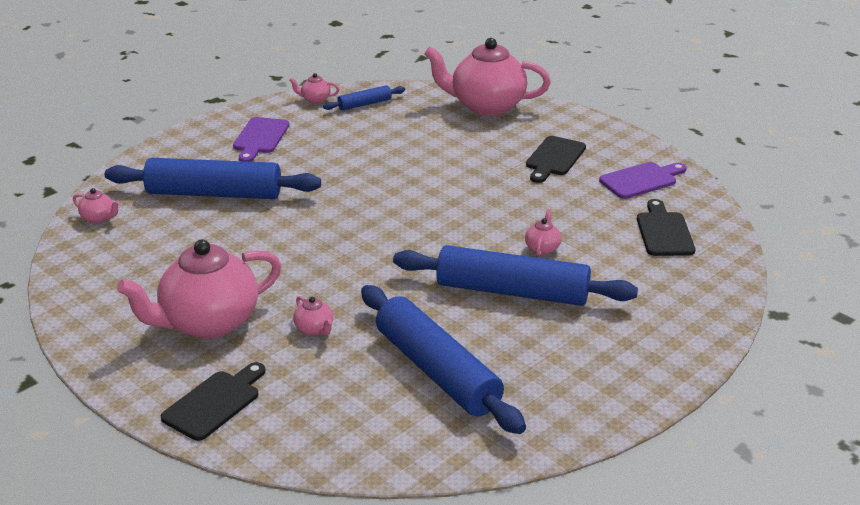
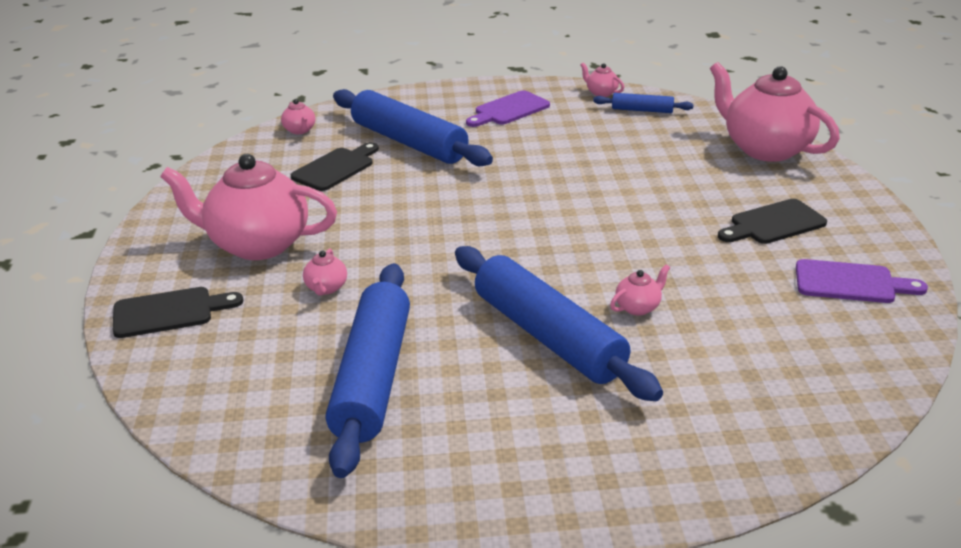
camera: 40 degrees right, 0 degrees up
black cutting board [637,199,696,256] -> black cutting board moved to [291,142,379,191]

